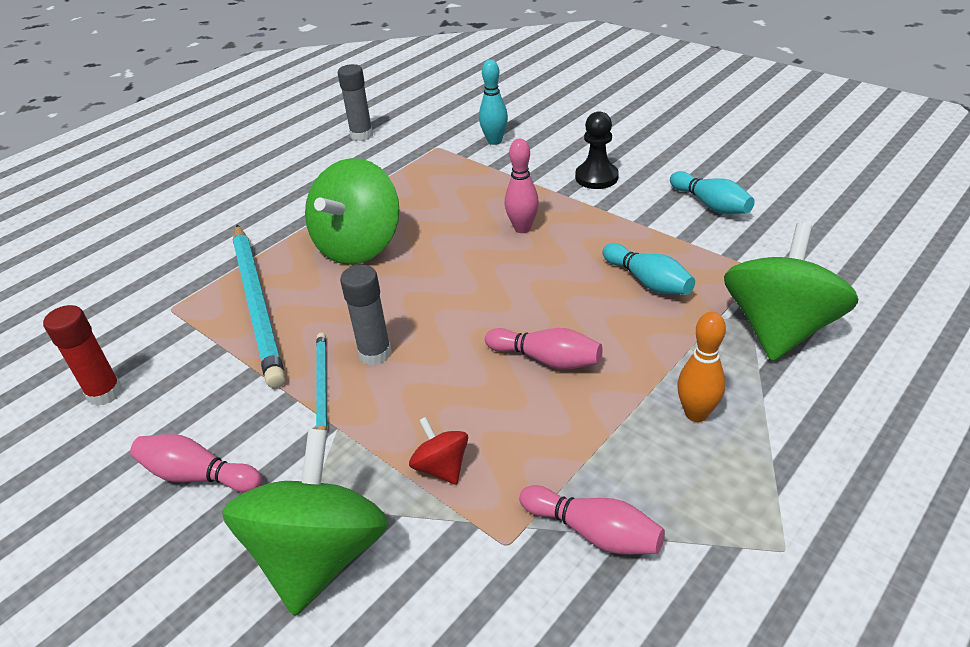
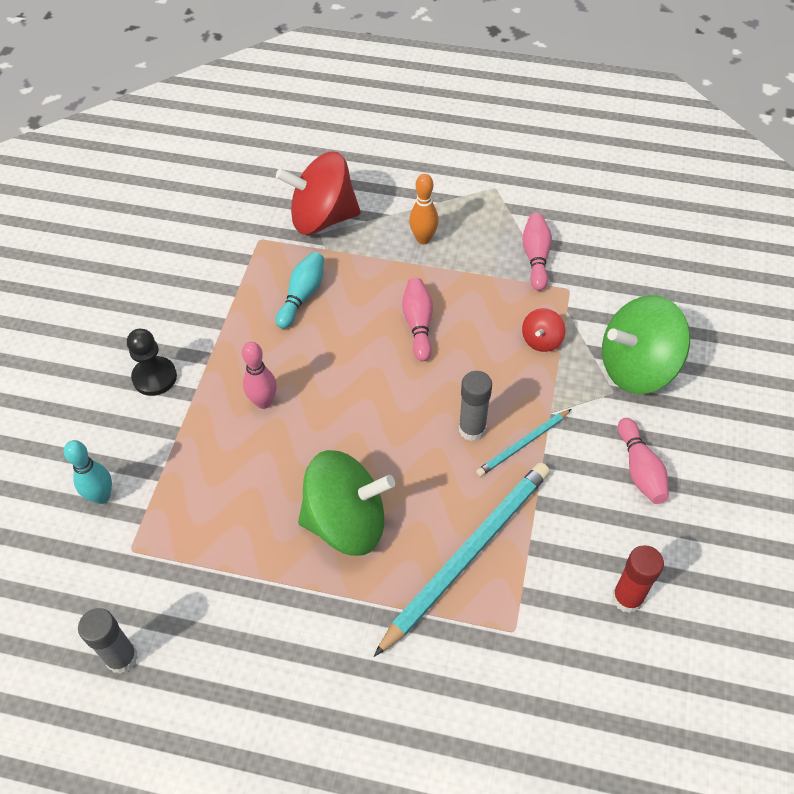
camera: 120 degrees left, 15 degrees up
turquoise bowling pin [670,171,755,214] -> none
green spinning top [724,222,858,361] -> red spinning top [276,152,361,235]

